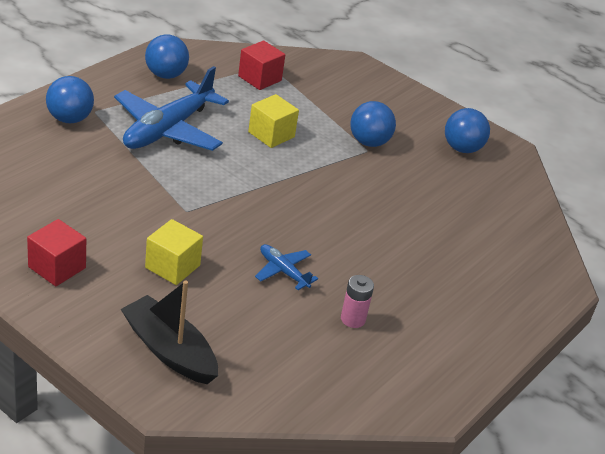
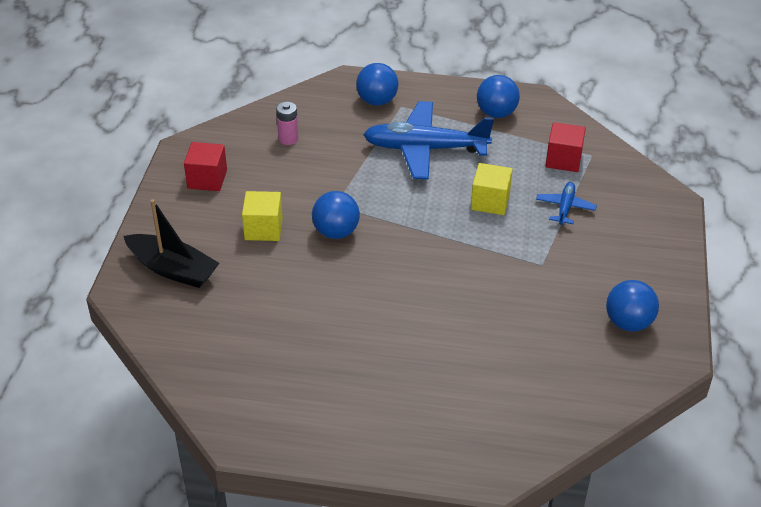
camera: 65 degrees right, 5 degrees up
black boat [121,280,218,384] -> black boat turned 105 degrees clockwise [124,199,220,288]
blue plane [255,244,318,290] -> blue plane moved to [536,182,597,225]
pink battery [341,275,374,328] -> pink battery moved to [276,102,299,145]
blue ball [350,101,396,147] -> blue ball moved to [312,191,360,239]

